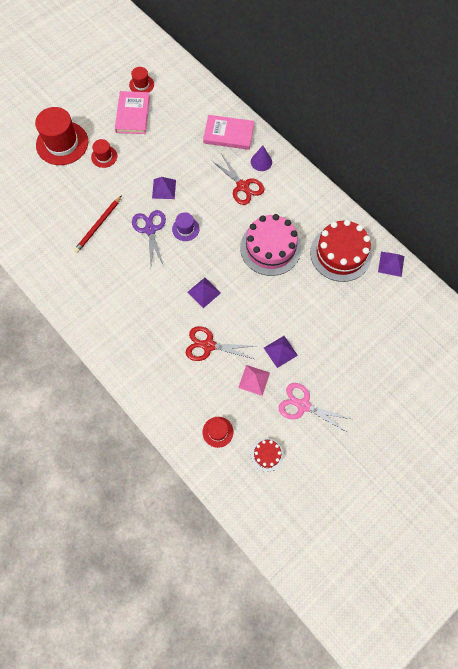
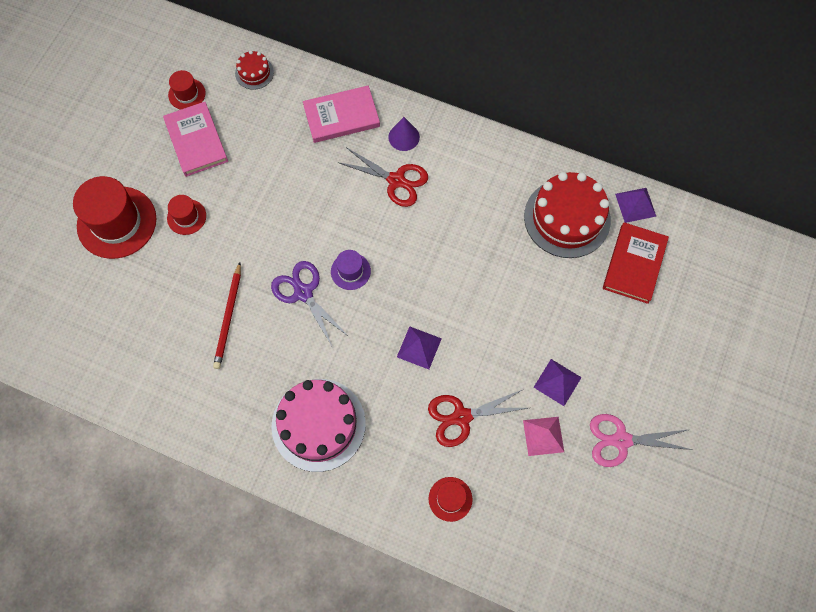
camera: 25 degrees left, 0 degrees up
purple pyramid [152,177,176,199] -> none
red hat [203,417,234,448] -> red hat moved to [429,477,473,522]
pink cake [240,214,301,276] -> pink cake moved to [271,379,366,472]
red cake [251,438,284,472] -> red cake moved to [235,50,274,90]
none -> red book [603,222,669,304]

